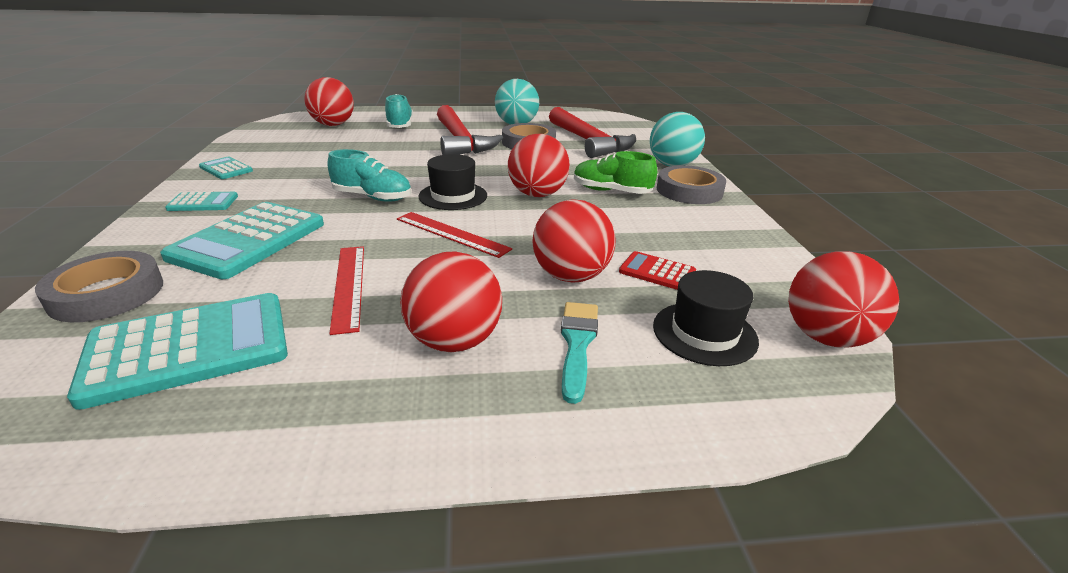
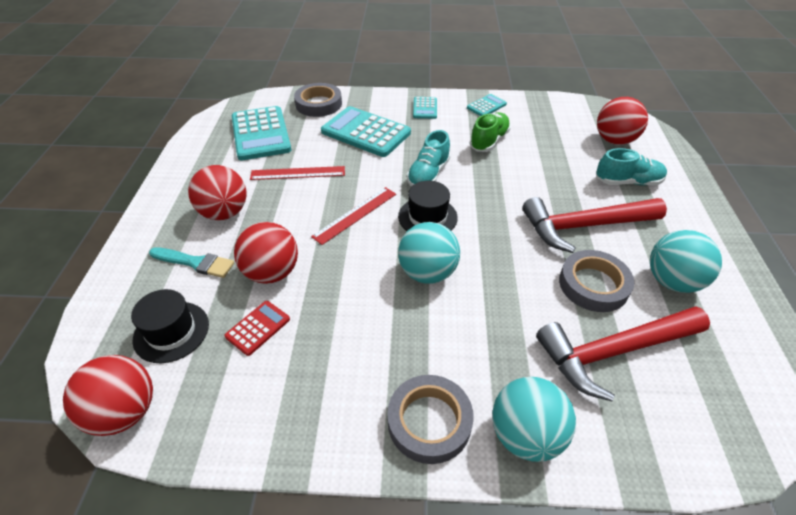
camera: 100 degrees right, 15 degrees up
red ball [508,134,570,197] -> turquoise ball [398,222,460,284]
green shoe [574,151,657,194] -> green shoe moved to [469,112,511,152]

